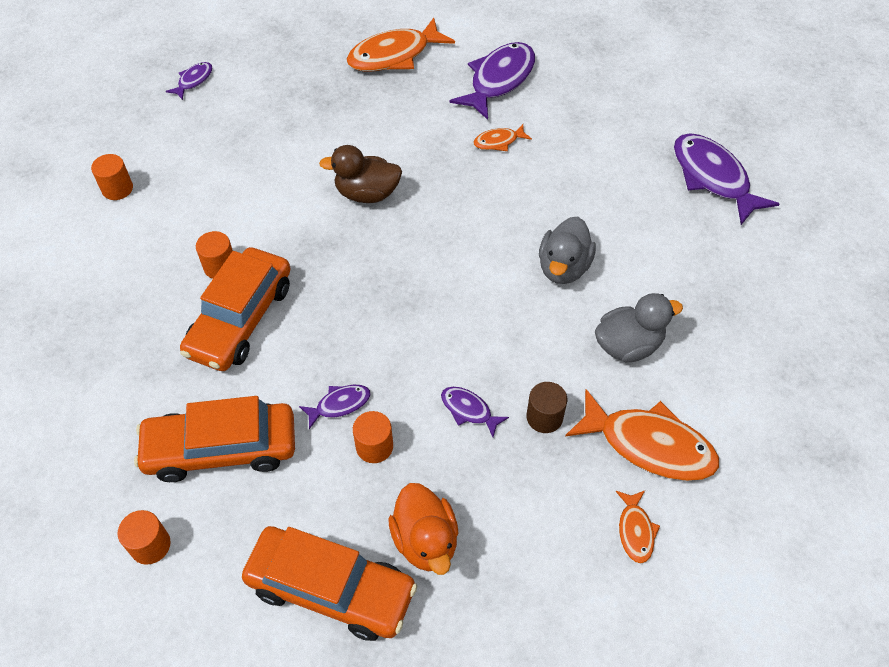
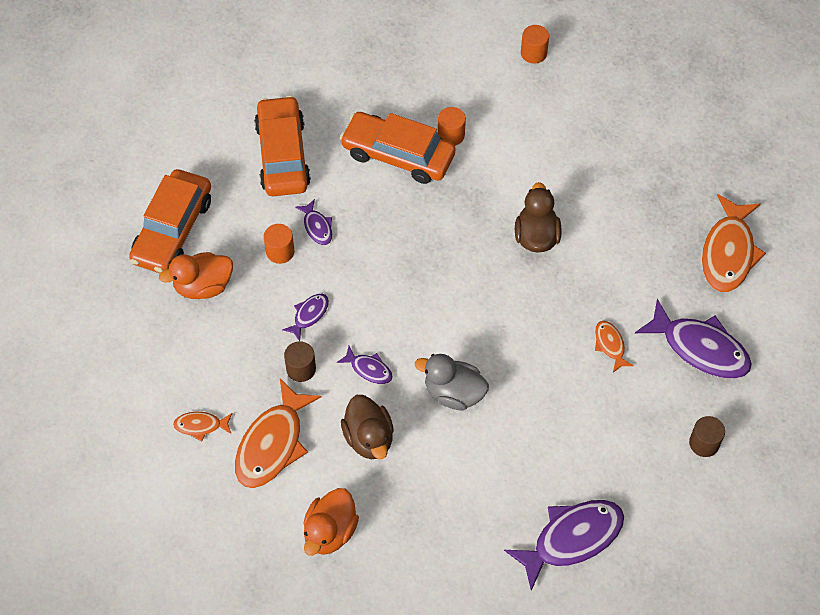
camera: 90 degrees right, 5 degrees up
orange cylinder [117,510,171,565] -> none
purple fish [166,62,212,100] -> purple fish moved to [337,346,393,384]
orange fish [346,18,455,71] -> orange fish turned 135 degrees counterclockwise [702,194,766,292]
grey duck [595,293,683,363] -> brown duck [341,395,394,459]
none -> orange duck [303,488,359,556]
none -> brown cylinder [689,416,725,457]

